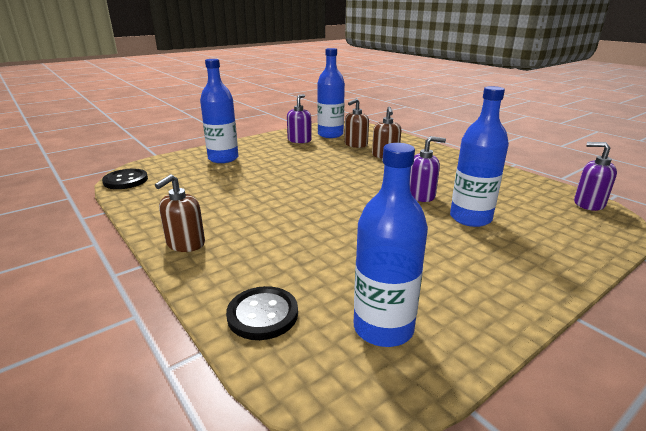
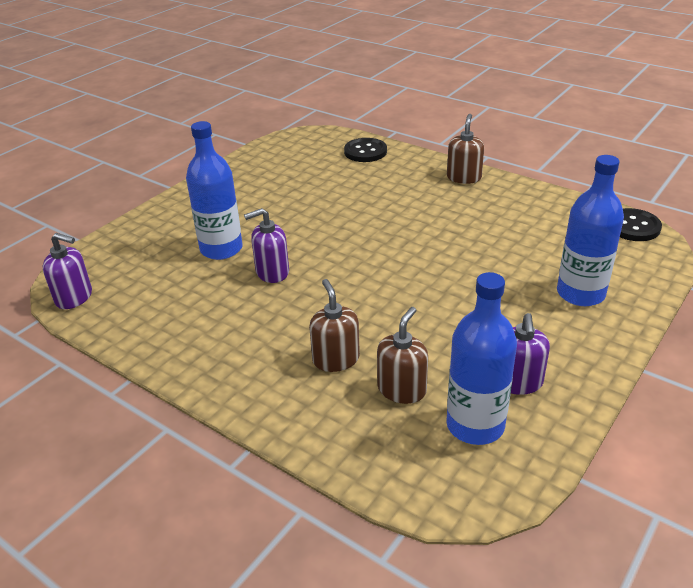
camera: 165 degrees right, 10 degrees up
blue bottle [354,143,428,347] -> none

